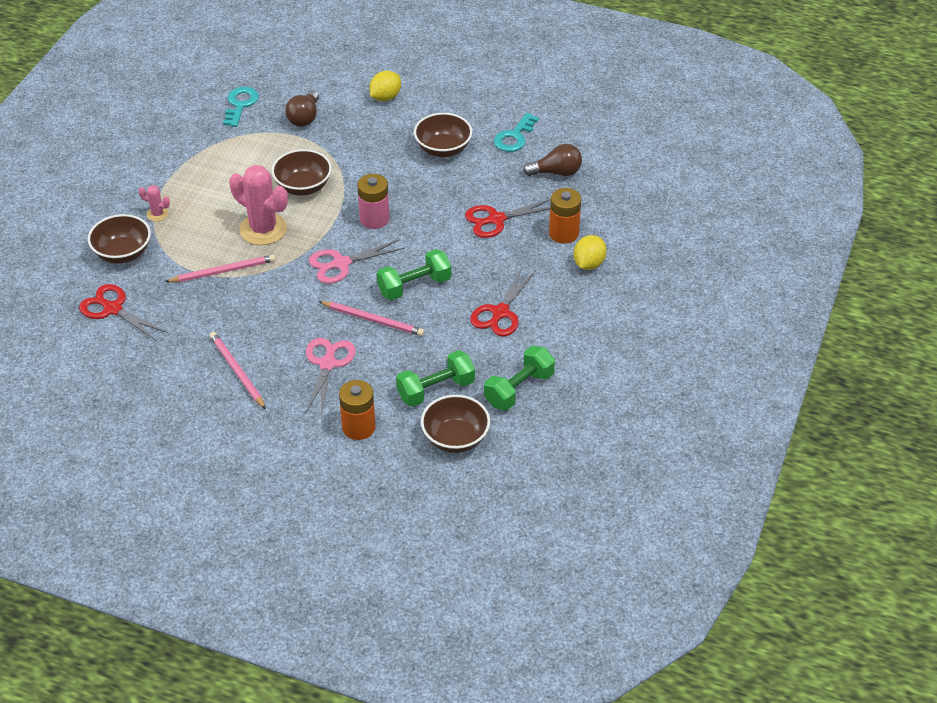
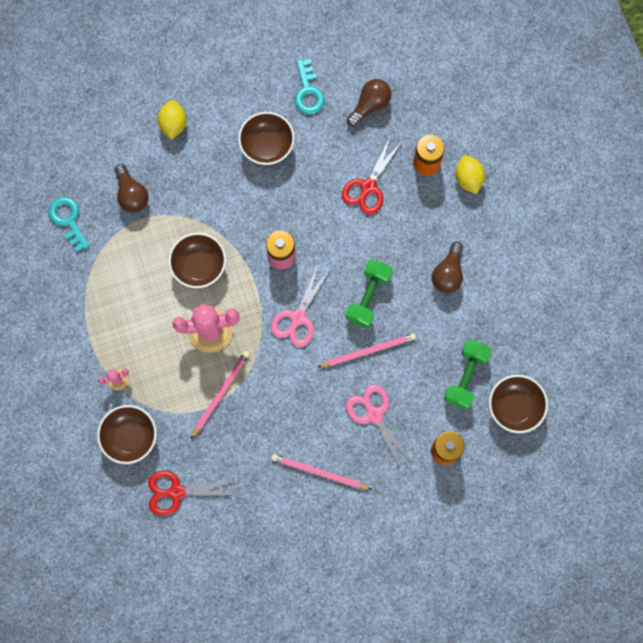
camera: 40 degrees left, 30 degrees up
red scissors [470,267,536,336] -> brown light bulb [432,242,463,293]
green dumbbell [484,346,555,410] -> none

